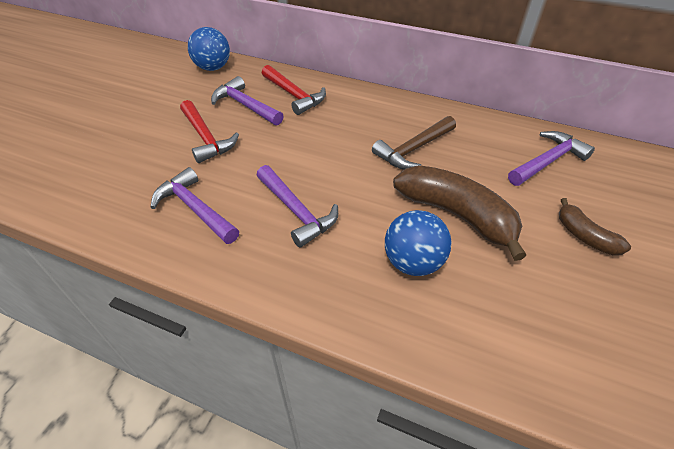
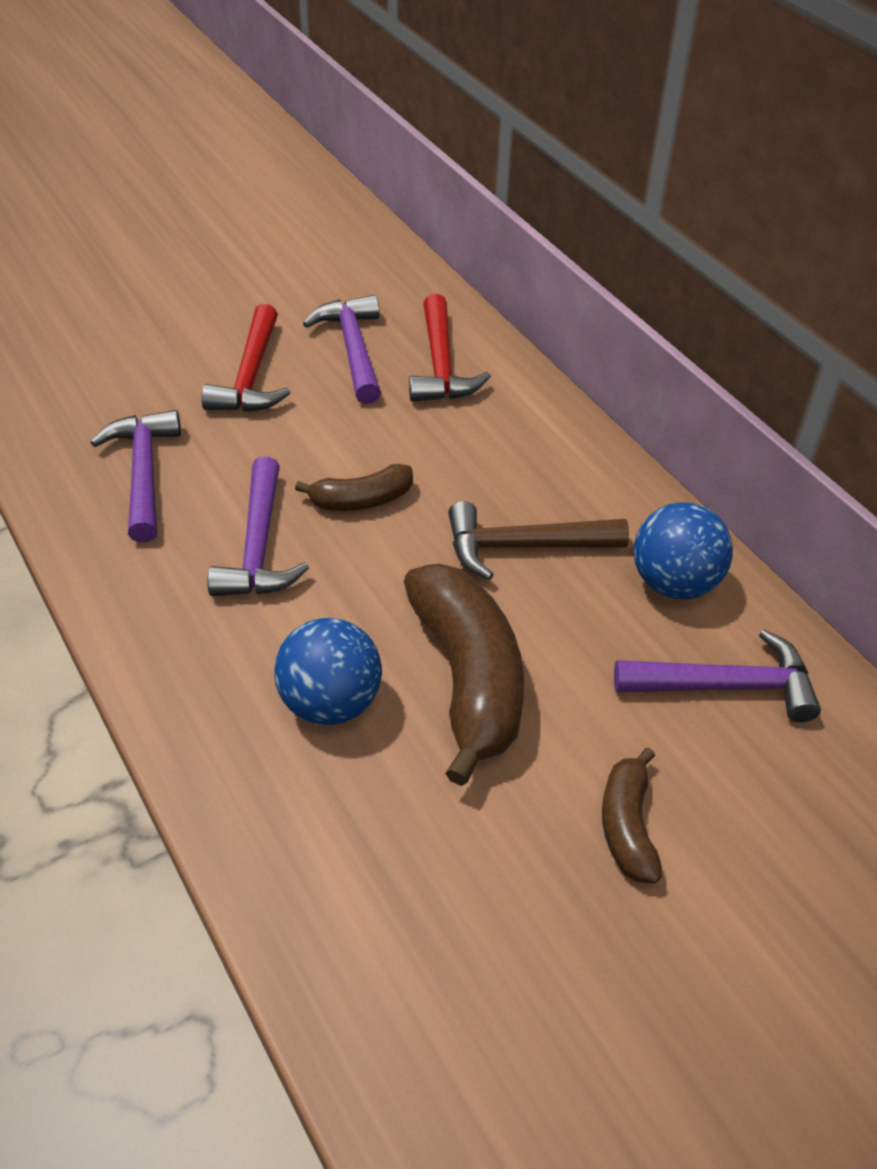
camera: 35 degrees right, 0 degrees up
blue ball [188,27,230,71] -> blue ball moved to [634,502,733,600]
none -> brown banana [295,464,413,511]

